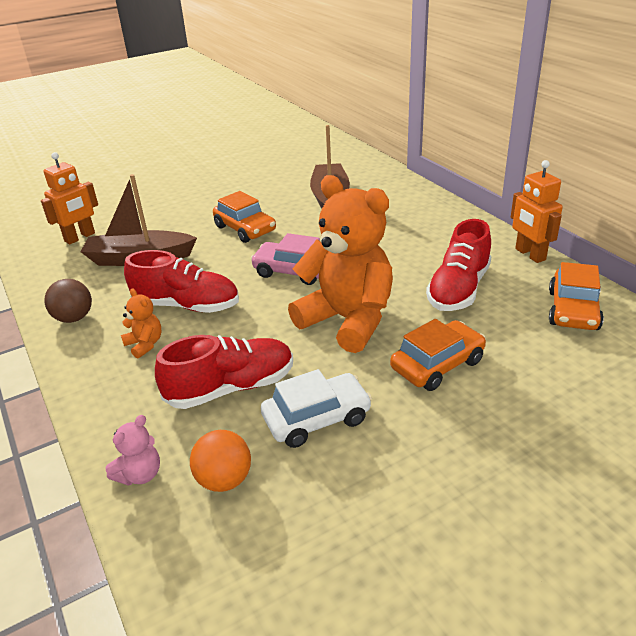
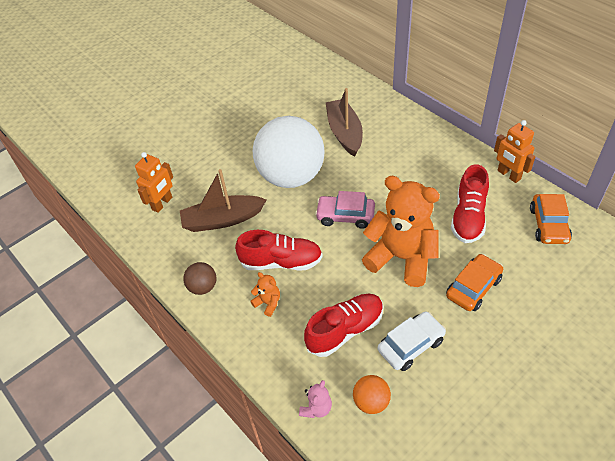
camera: 10 degrees left, 15 degrees up
orange car [213,191,276,243] -> white ball [253,116,324,188]

